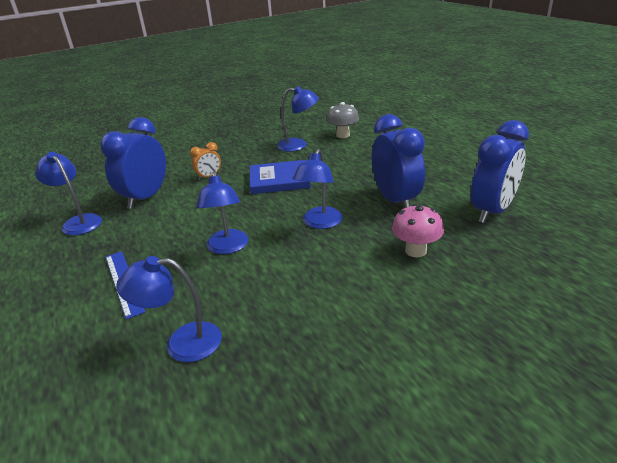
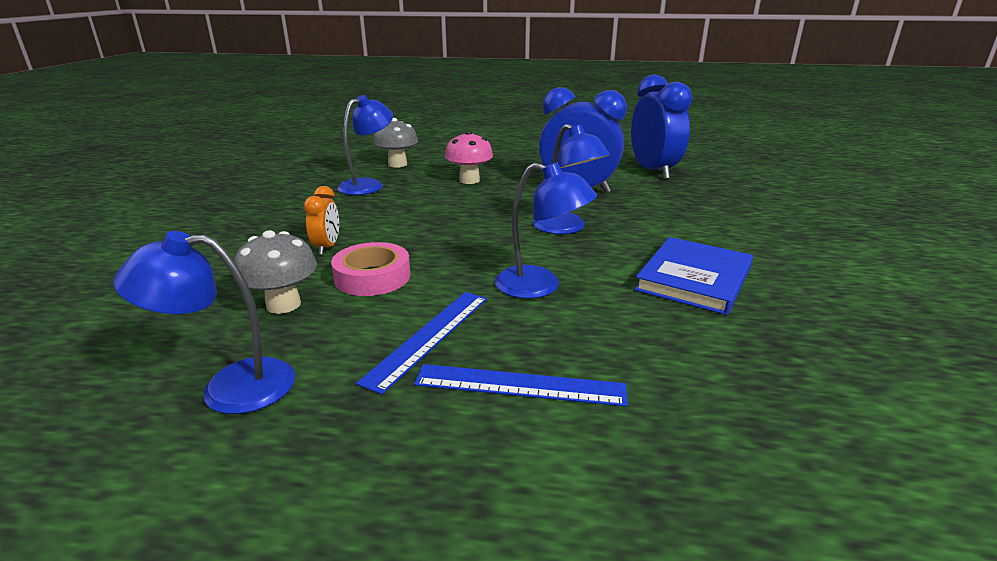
camera: 55 degrees left, 5 degrees down
blue clock [100,117,166,209] -> grey mushroom [234,230,317,314]
blue lamp [116,256,222,362] -> none
blue book [250,160,311,194] -> blue book moved to [634,237,753,315]
pink mushroom [392,204,444,257] -> pink mushroom moved to [445,130,493,184]
none -> pink tape [331,242,411,296]
none -> blue ruler [356,292,487,395]

